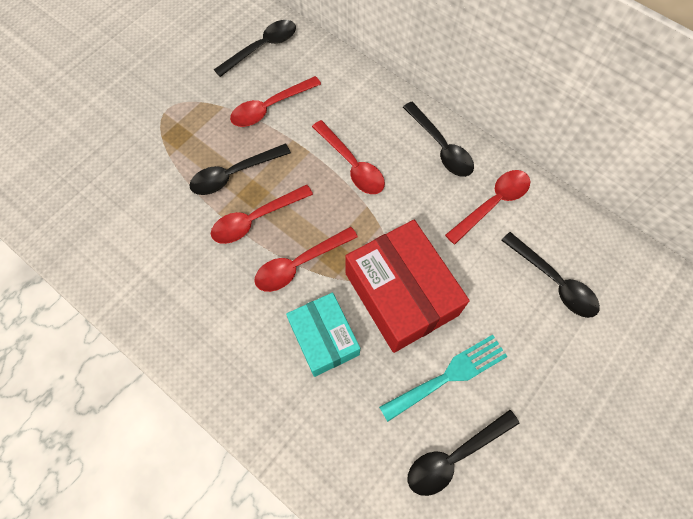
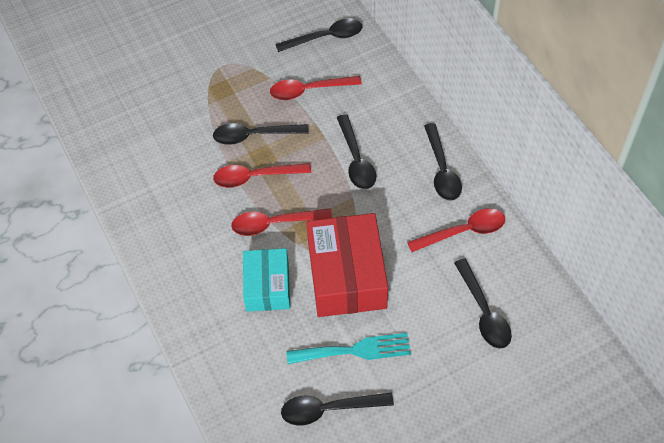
camera: 25 degrees right, 10 degrees down
red spoon [312,120,385,194] -> black spoon [337,114,376,189]

